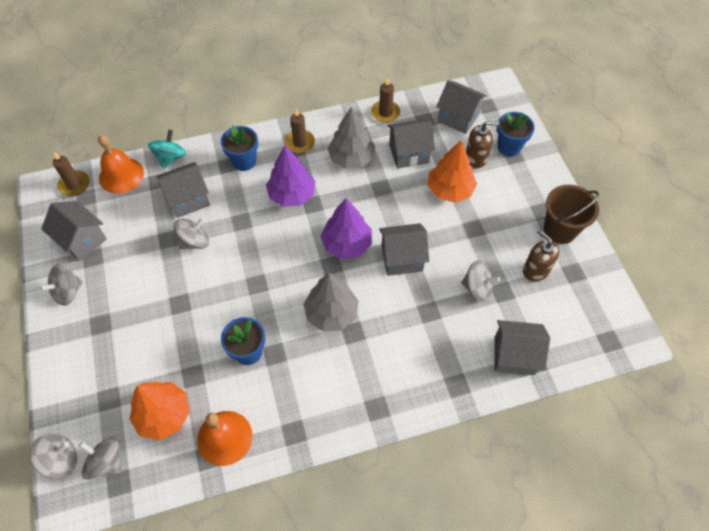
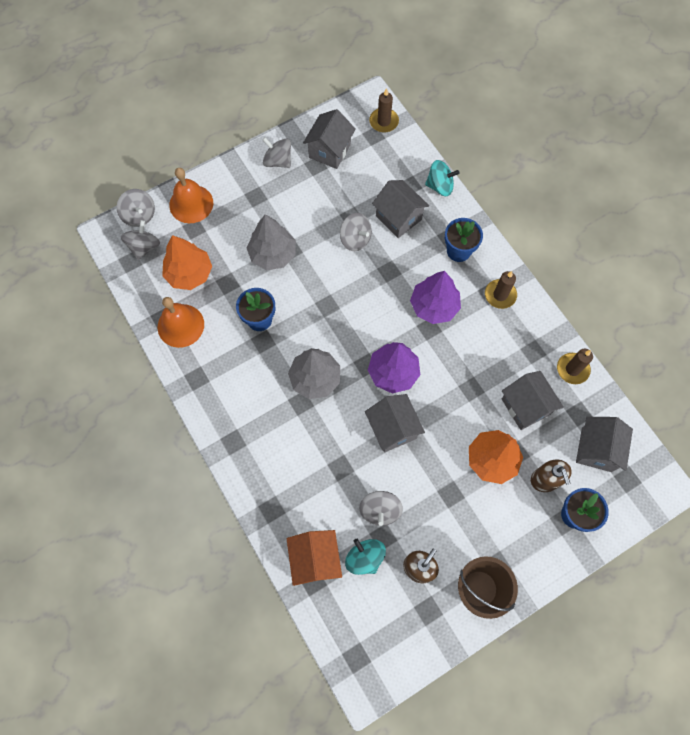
camera: 75 degrees right, 10 degrees up
orange bell [98,135,144,194] -> orange bell moved to [169,168,213,223]
grey tree [327,107,375,169] -> grey tree moved to [247,214,296,270]
grey house [495,320,550,375] -> orange house [287,530,342,586]
none -> turquoise spinning top [345,539,386,575]

